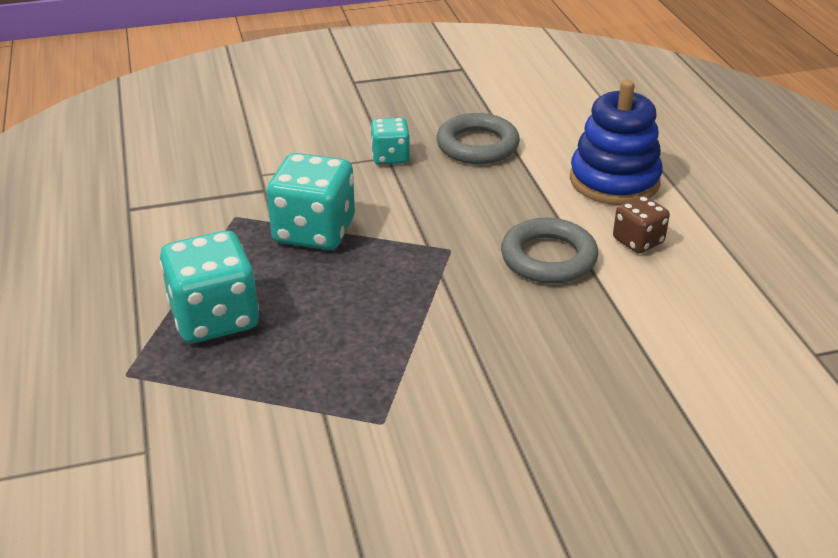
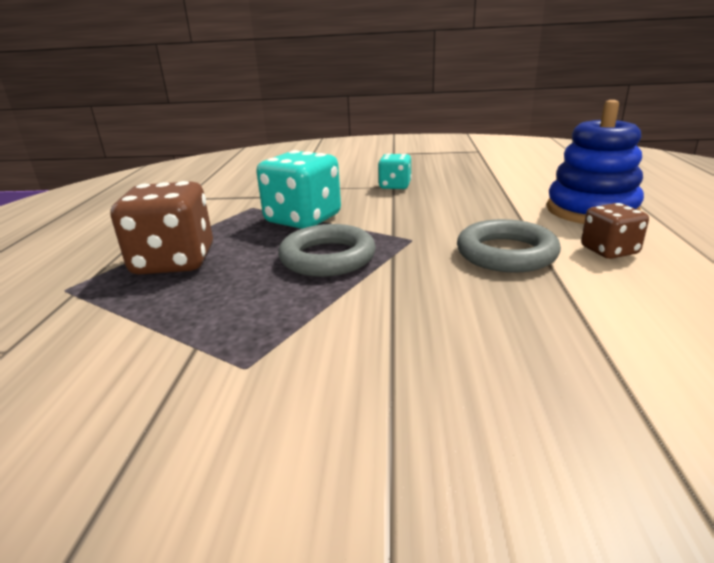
camera: 20 degrees right, 10 degrees down
turquoise dice [160,231,259,343] -> brown dice [111,181,213,275]
grey ring [437,113,520,164] -> grey ring moved to [278,224,376,277]

